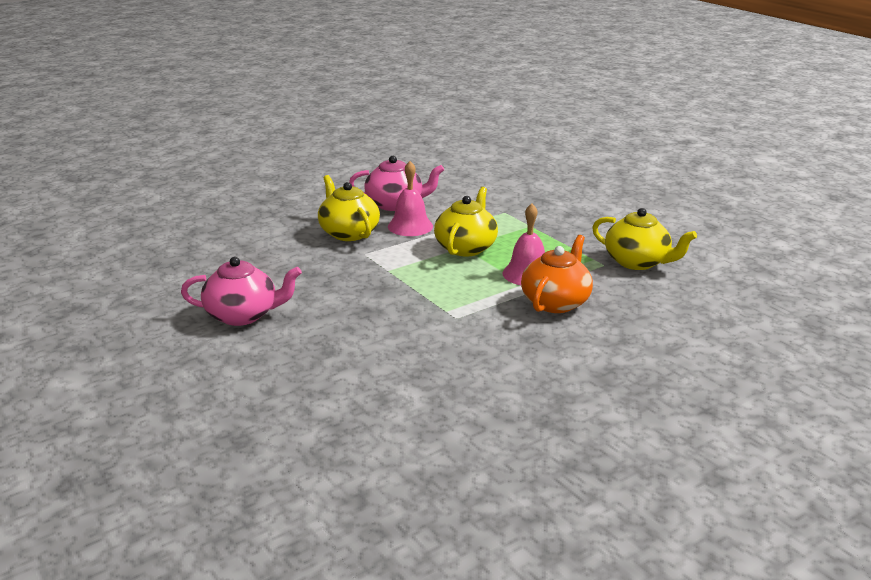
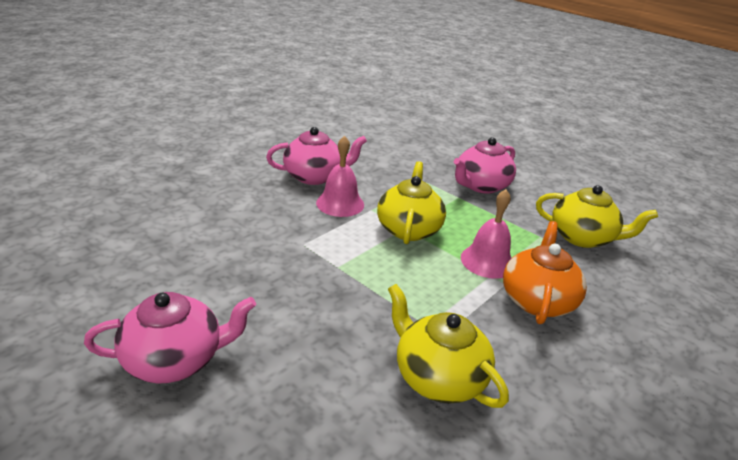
camera: 15 degrees left, 5 degrees up
yellow teapot [318,175,380,241] -> yellow teapot moved to [388,284,509,408]
none -> pink teapot [454,137,516,194]

